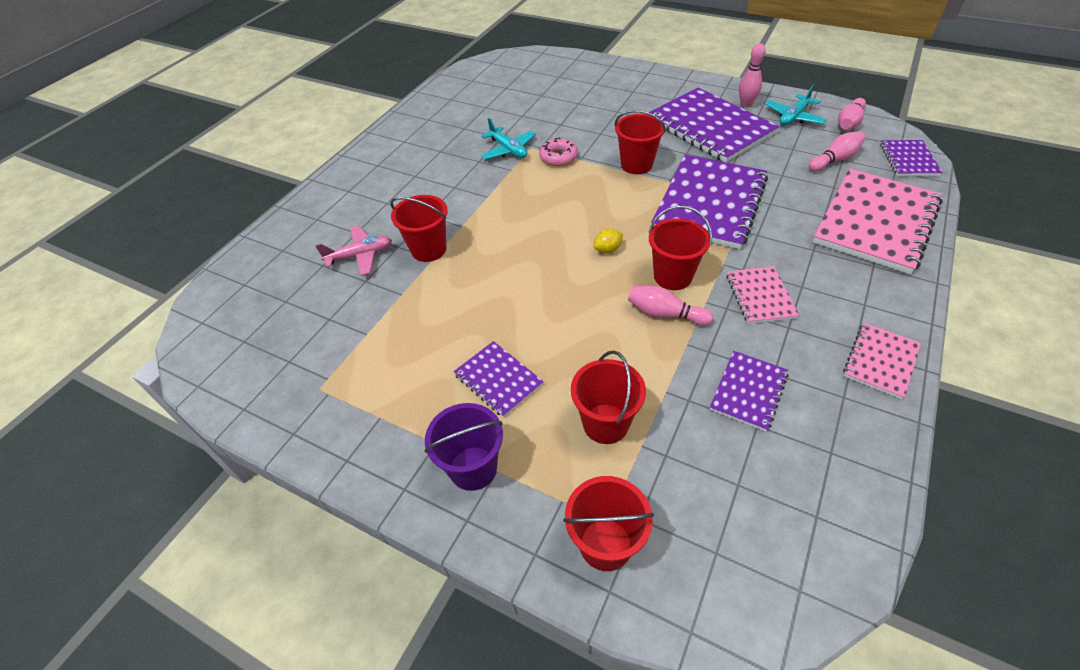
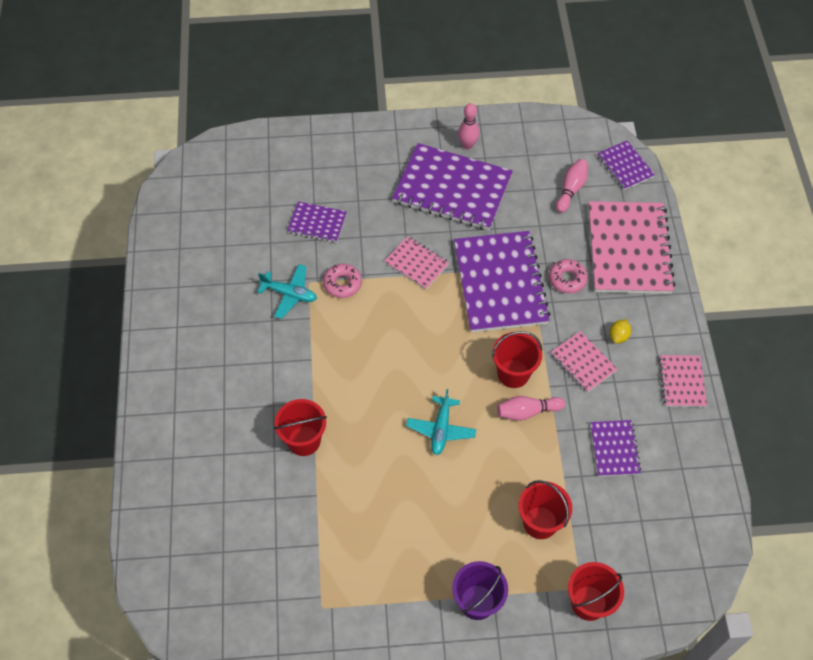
camera: 35 degrees left, 10 degrees up
pink plane [315,225,392,276] -> none
purple notebook [453,341,544,417] -> purple notebook moved to [287,201,347,243]
yellow lemon [594,228,623,253] -> yellow lemon moved to [610,319,631,344]
red bucket [615,110,666,174] -> pink notebook [385,236,449,289]
turquoise plane [765,84,827,125] -> turquoise plane moved to [406,389,476,455]
pink bowling pin [838,98,866,130] -> none
none -> pink donut [549,259,588,294]

